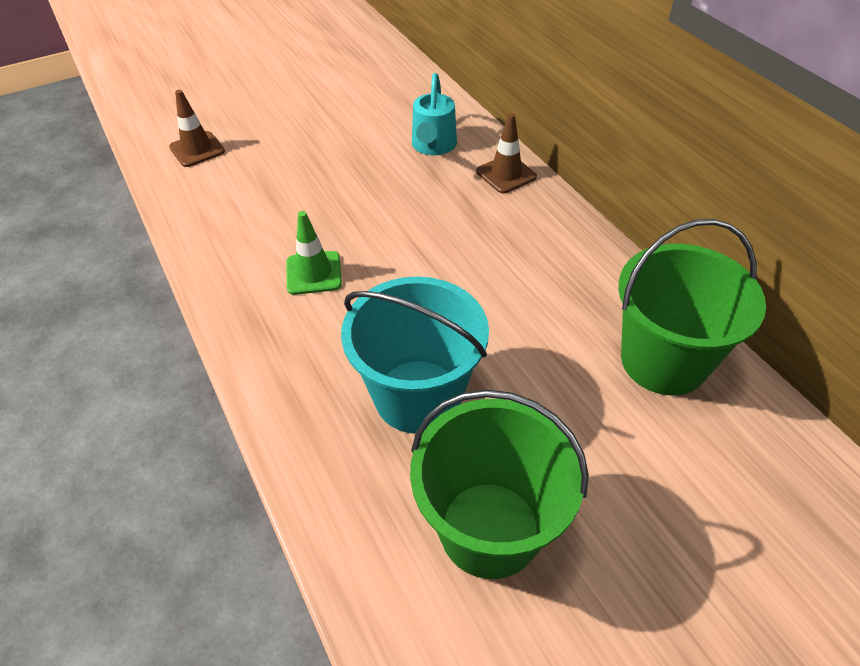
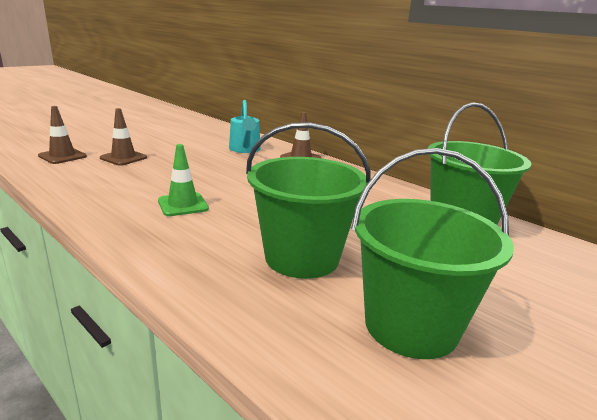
camera: 20 degrees left, 25 degrees down
turquoise bucket [341,277,489,434] -> green bucket [246,122,371,279]
none -> brown traffic cone [100,108,147,166]

